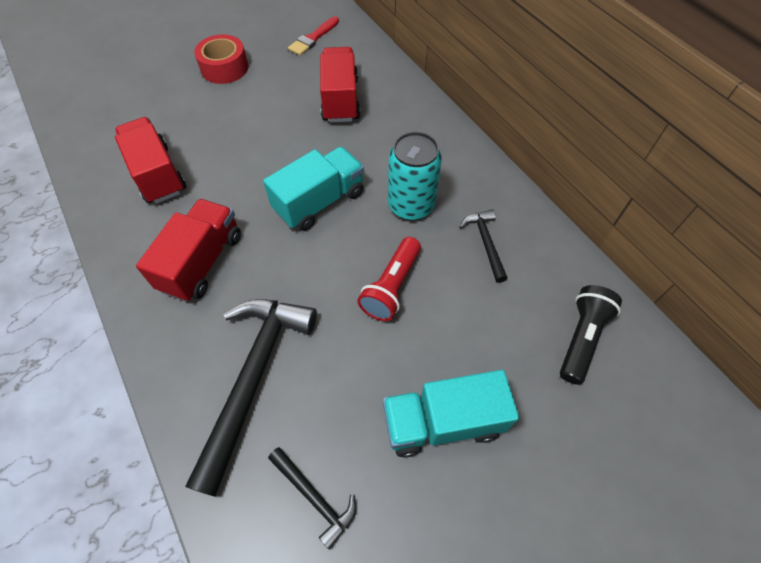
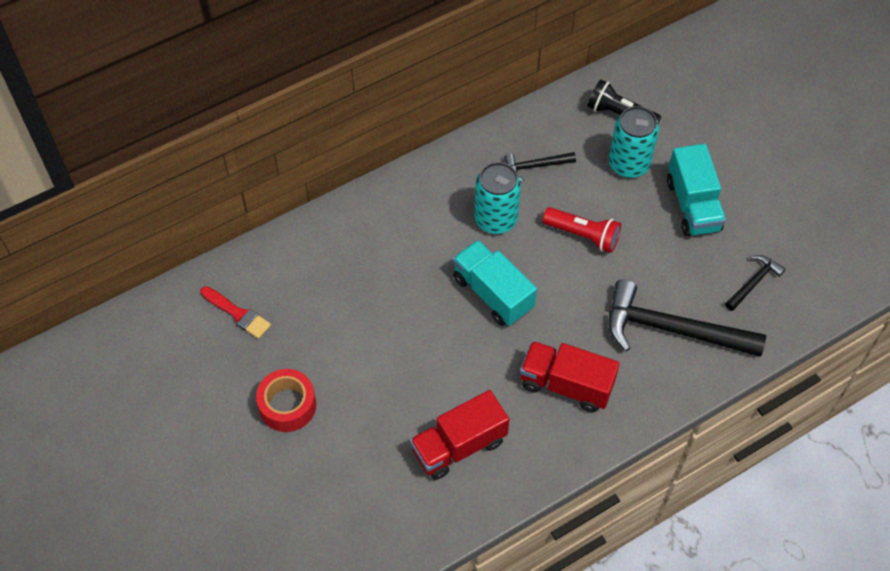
camera: 90 degrees left, 0 degrees up
red truck [320,47,360,123] -> none
none -> turquoise can [609,106,659,178]

